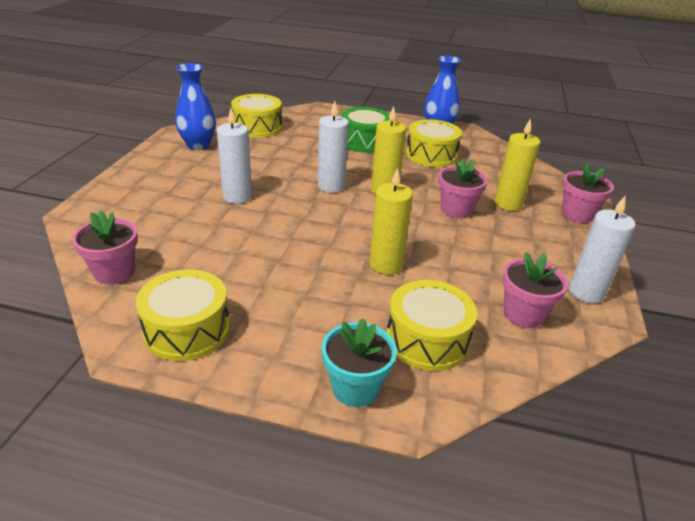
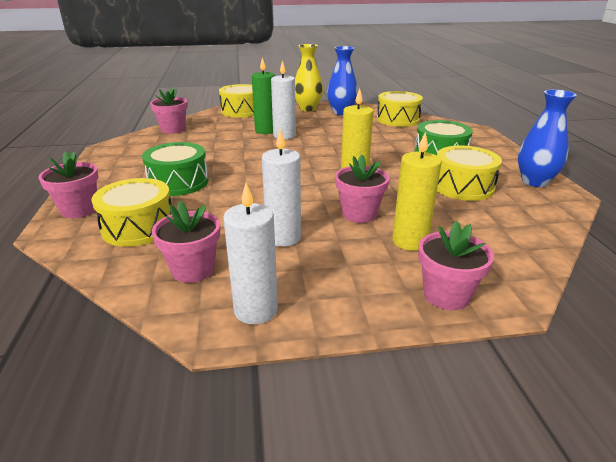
camera: 70 degrees right, 5 degrees down
yellow drum [136,269,230,361] -> yellow drum moved to [219,84,254,118]
white candle [318,101,349,193] -> white candle moved to [262,129,301,247]
turquoise flower pot [322,319,397,407] -> pink flower pot [38,151,98,218]
yellow candle [369,168,413,275] -> none
none -> green drum [142,142,209,196]
none -> green candle [252,57,275,134]
none -> yellow vase [295,44,323,111]

